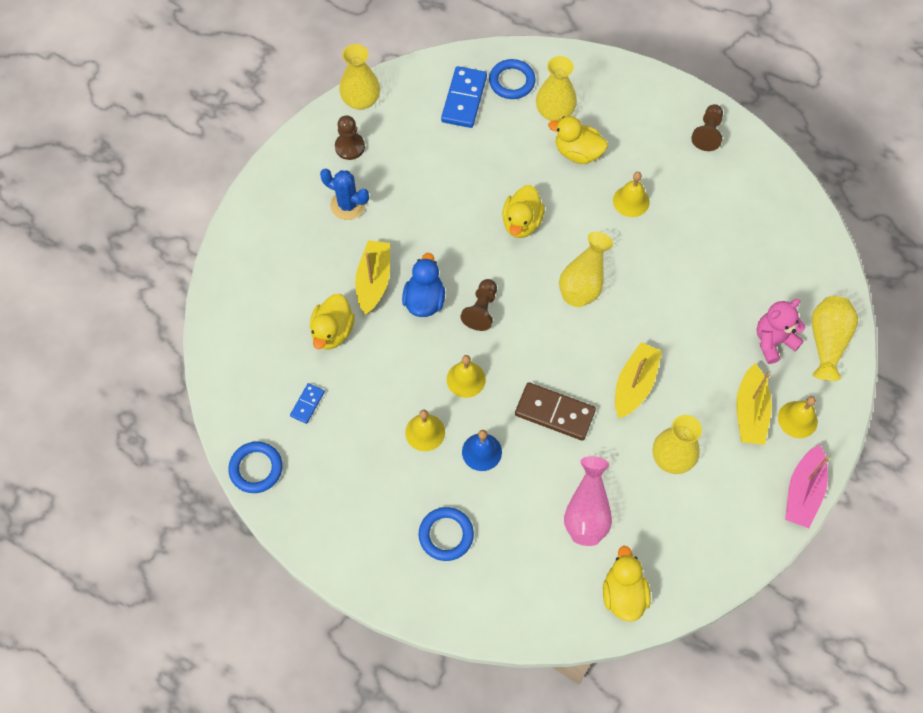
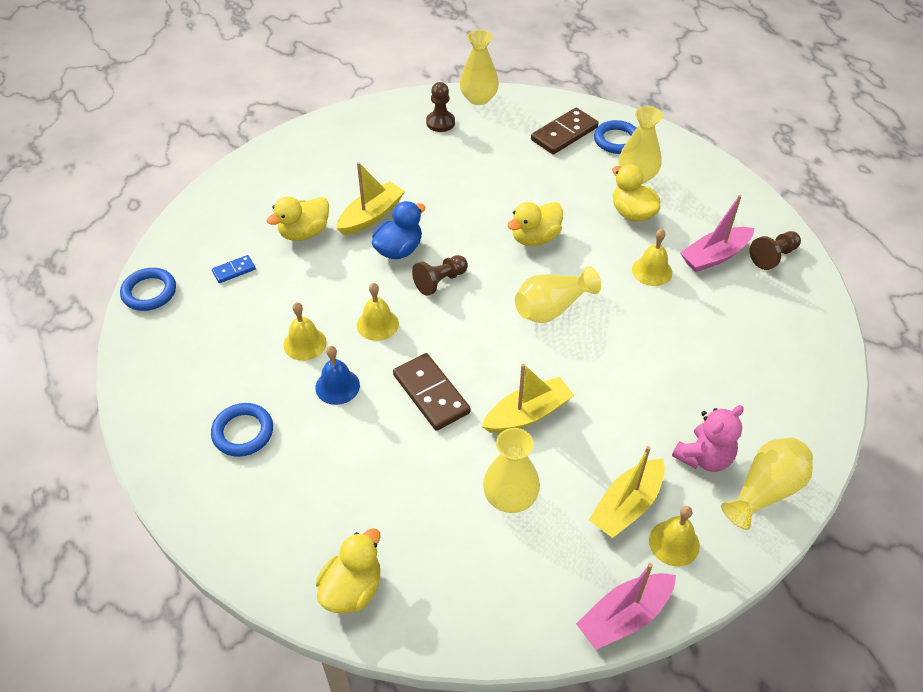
camera: 35 degrees right, 15 degrees down
blue cactus [320,169,369,220] -> none
blue domino [441,66,487,128] -> brown domino [531,108,598,154]
pink vase [564,456,612,546] -> none
pink teddy bear [757,299,805,364] -> pink teddy bear turned 135 degrees clockwise [672,405,744,472]
none -> pink boat [680,195,754,272]

